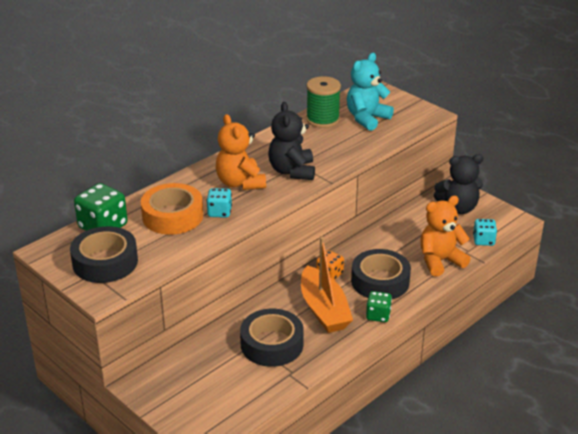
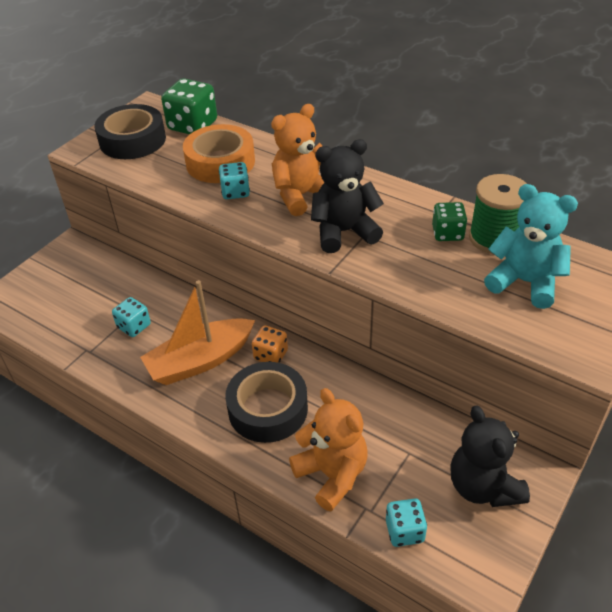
camera: 80 degrees right, 10 degrees up
black tape [240,309,304,367] -> turquoise dice [112,297,151,337]
green dice [366,291,392,322] -> green dice moved to [432,202,467,241]

